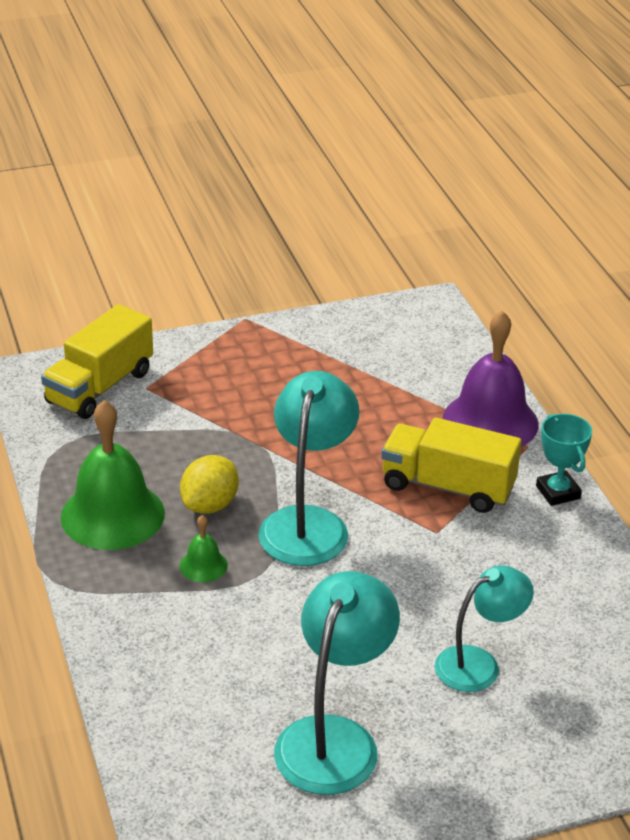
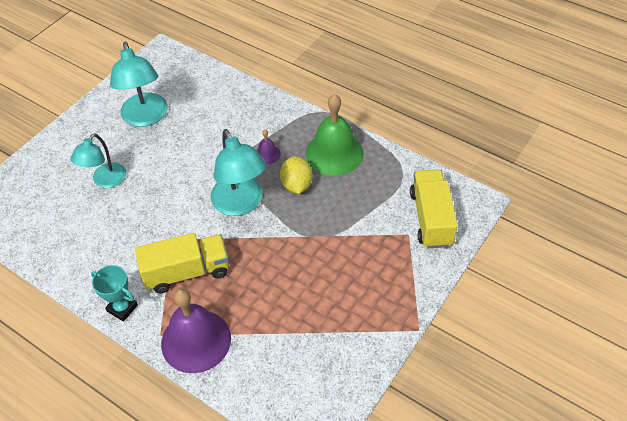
camera: 145 degrees right, 15 degrees up
green bell [180,515,228,582] -> purple bell [257,129,281,164]

